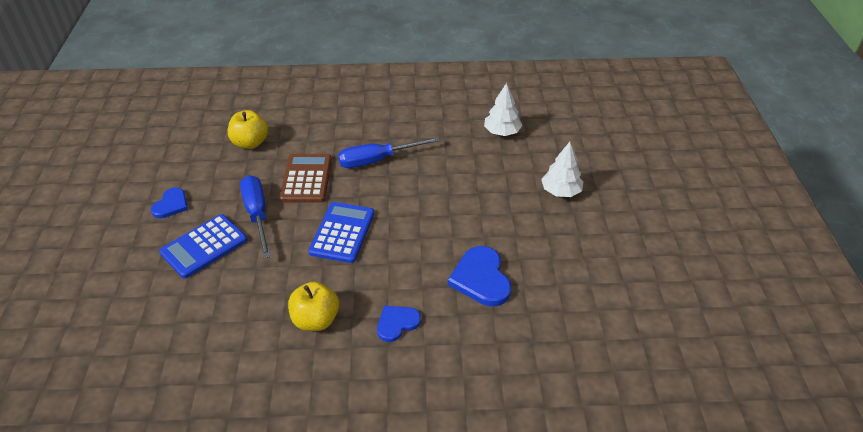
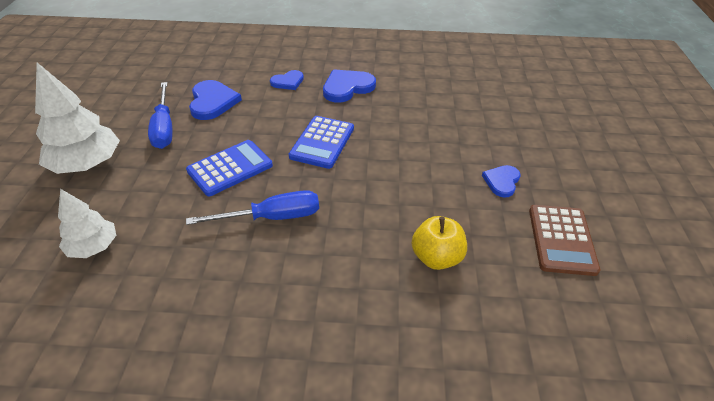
camera: 175 degrees left, 0 degrees up
blue calculator [159,214,247,279] -> blue calculator moved to [186,140,273,196]
blue screwdriver [240,175,271,258] -> blue screwdriver moved to [148,82,173,149]
brown calculator [280,154,332,203] -> brown calculator moved to [529,205,600,276]
yellow apple [288,282,339,331] -> blue heart [323,69,376,103]
white tree [541,142,584,197] -> white tree [35,63,120,174], size x1.64

